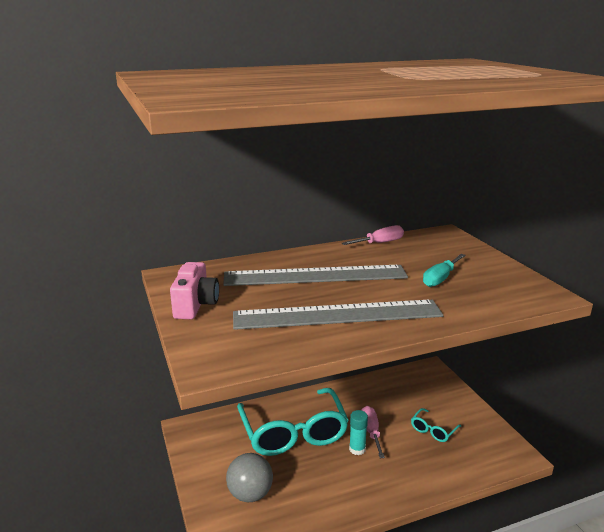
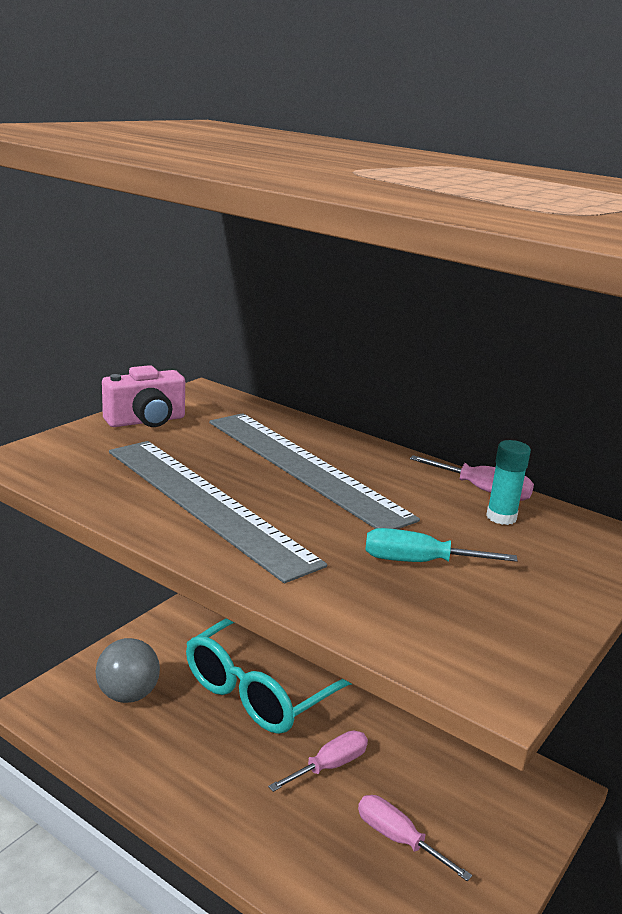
camera: 55 degrees right, 0 degrees up
turquoise glue stick [349,410,368,455] -> turquoise glue stick moved to [486,440,531,525]
turquoise glasses [411,408,461,442] -> pink screwdriver [358,795,472,881]

